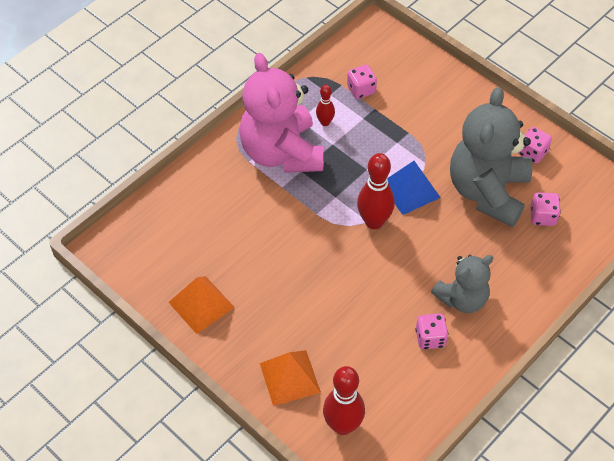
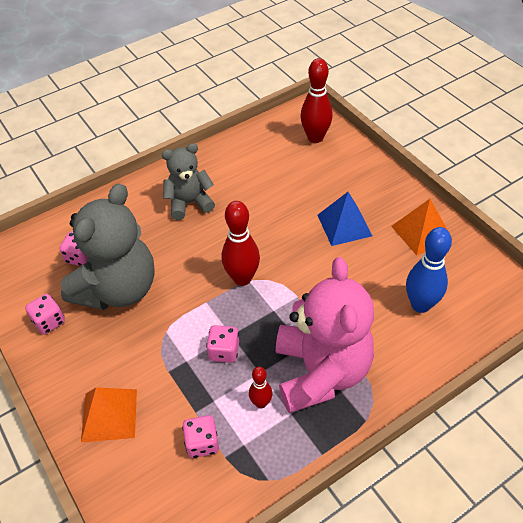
camera: 165 degrees left, 5 degrees down
orange pyramid [260,350,321,406] -> orange pyramid moved to [81,387,137,443]
blue pyramid [387,161,441,215] -> blue pyramid moved to [317,192,372,246]
pink dice [415,313,448,349] -> pink dice moved to [206,325,239,363]
none -> blue bowling pin [406,227,452,313]

